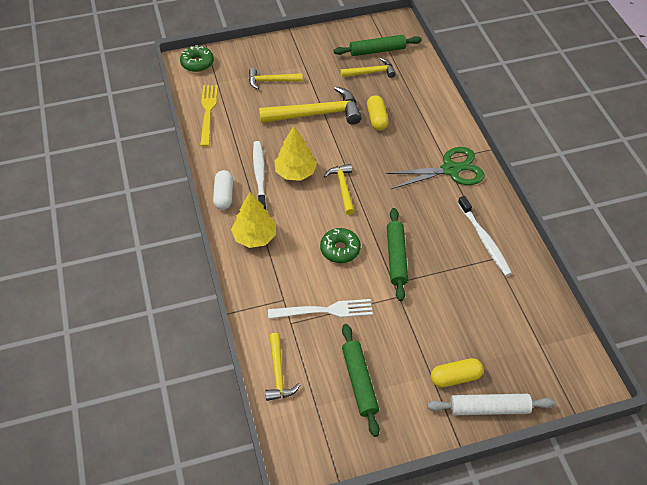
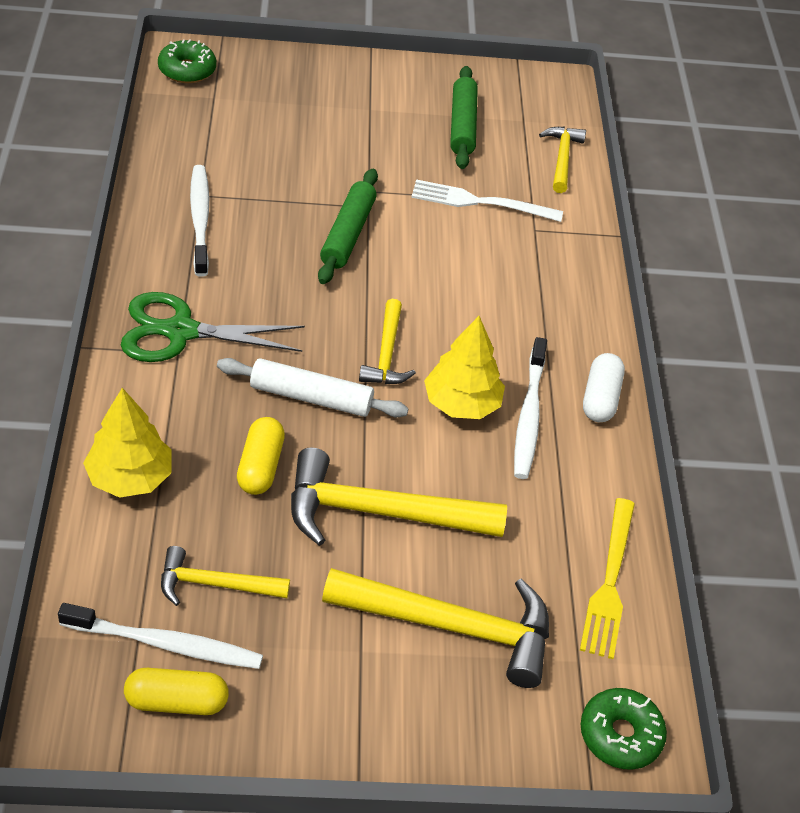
camera: 170 degrees left, 5 degrees down
yellow tree [231,192,276,248] -> yellow tree moved to [83,388,172,498]
yellow hammer [249,68,303,89] -> yellow hammer [322,568,549,688], size x1.77
green donut [320,228,361,263] -> green donut moved to [158,39,216,83]
green rolling pin [334,35,422,56] -> white toothbrush [58,603,263,669]
white rolling pin [427,394,555,415] -> white rolling pin moved to [217,358,408,418]
yellow capsule [431,358,483,388] -> yellow capsule moved to [124,668,229,715]

